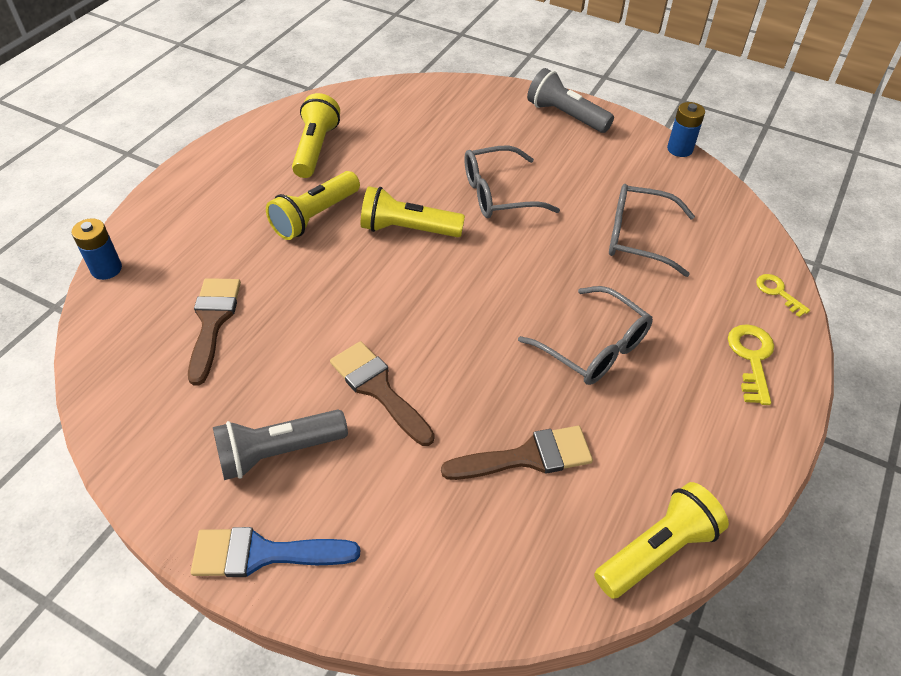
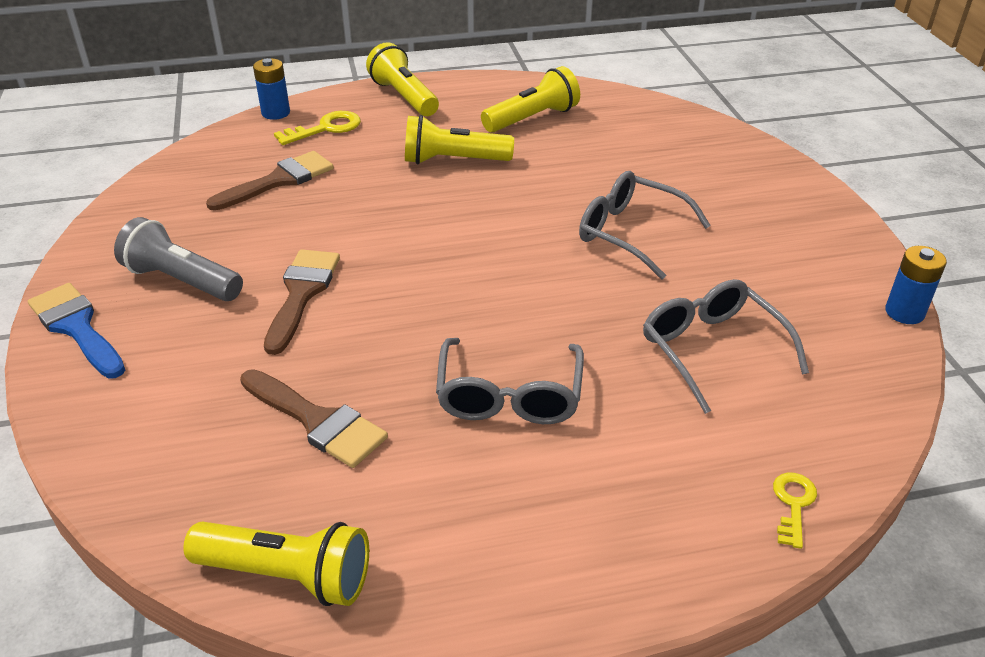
camera: 50 degrees right, 10 degrees down
yellow flashlight [361,186,465,237] -> yellow flashlight moved to [366,42,439,116]
grey flashlight [527,68,614,133] -> none
yellow key [728,324,774,405] -> yellow key moved to [274,111,361,145]

